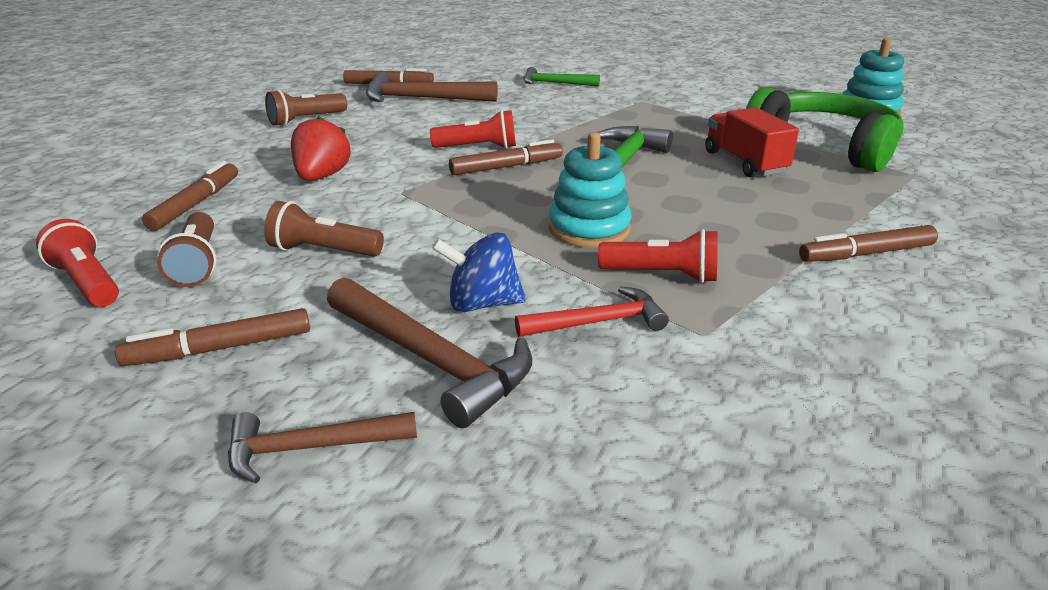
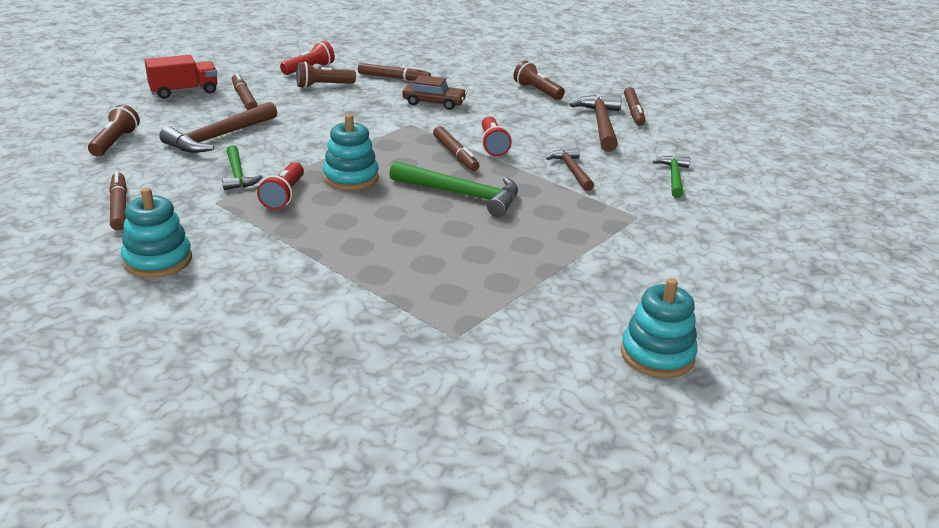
camera: 85 degrees right, 0 degrees up
brown hammer [228,412,417,483] -> brown hammer moved to [546,148,594,191]
brown flashlight [264,201,384,257] -> brown flashlight moved to [88,105,140,156]
red strawberry [291,116,351,181] -> brown car [403,75,467,110]
blue spinning top [432,233,526,312] -> none
red hammer [515,286,669,337] -> green hammer [222,145,263,190]
red truck [705,108,799,177] -> red truck moved to [145,55,217,99]
green headphones [746,87,904,172] -> none
brown marker [799,225,938,262] -> brown marker moved to [109,171,127,230]
none -> turquoise stacking toy [121,187,192,278]

